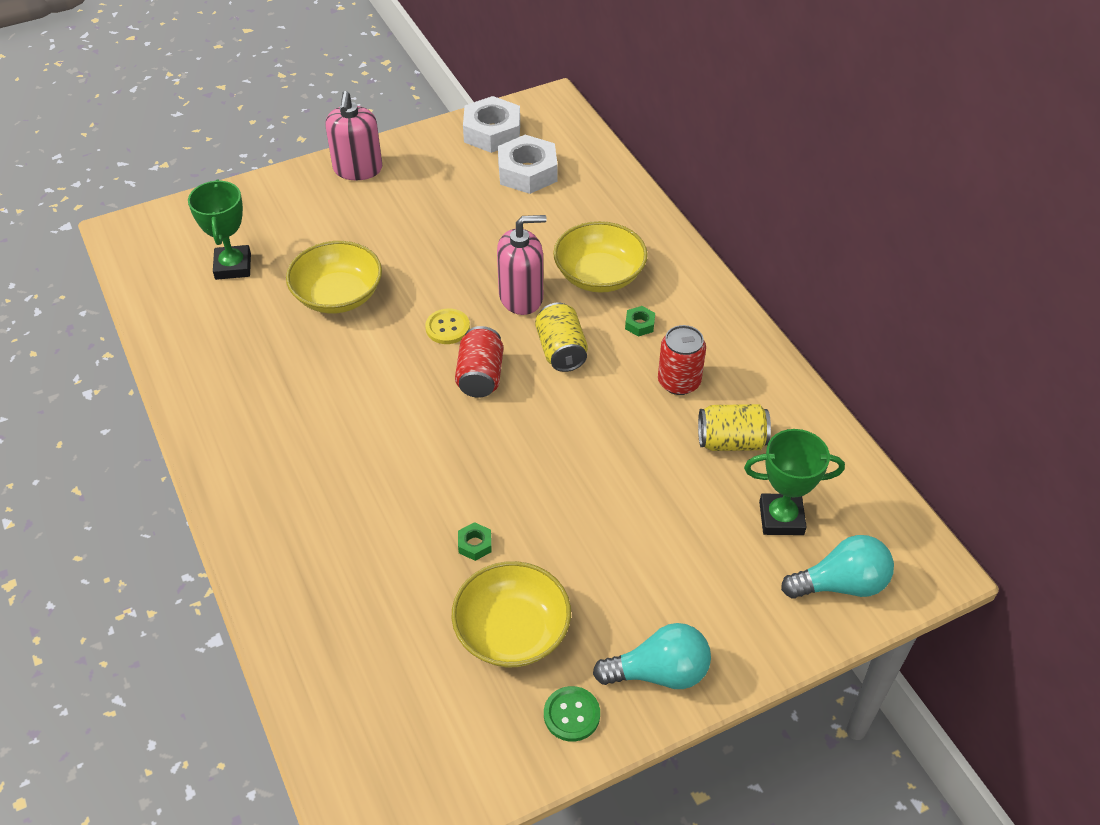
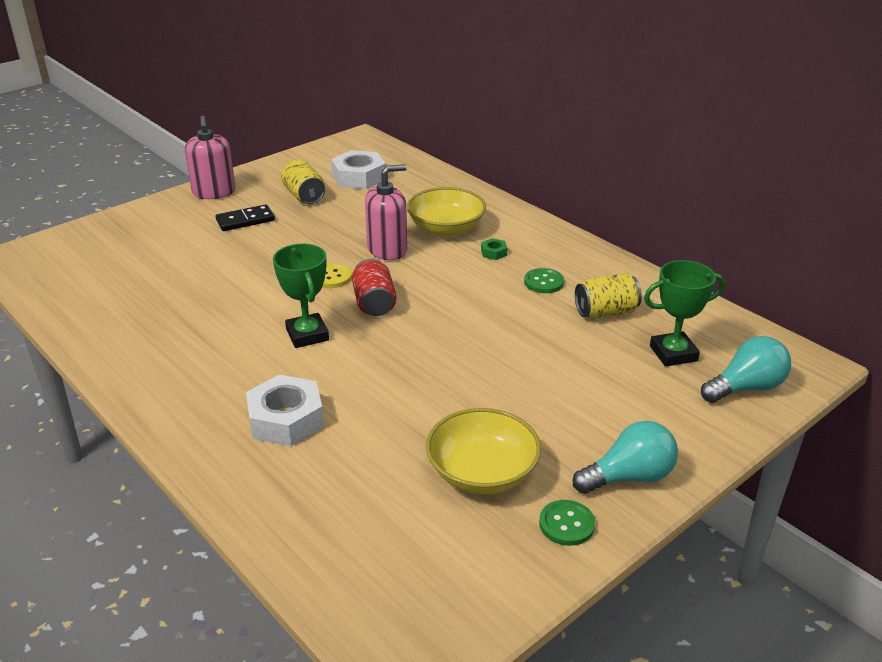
camera: 15 degrees left, 15 degrees down
green trophy [188,180,251,280] -> green trophy moved to [273,244,329,348]
yellow bowl [286,241,382,314] -> none
green nut [458,522,492,561] -> none
white nut [463,96,520,153] -> white nut moved to [246,375,324,446]
yellow can [535,303,588,372] -> yellow can moved to [281,160,325,204]
red can [658,325,706,395] -> green button [524,268,564,293]
none -> black domino [216,204,275,231]

